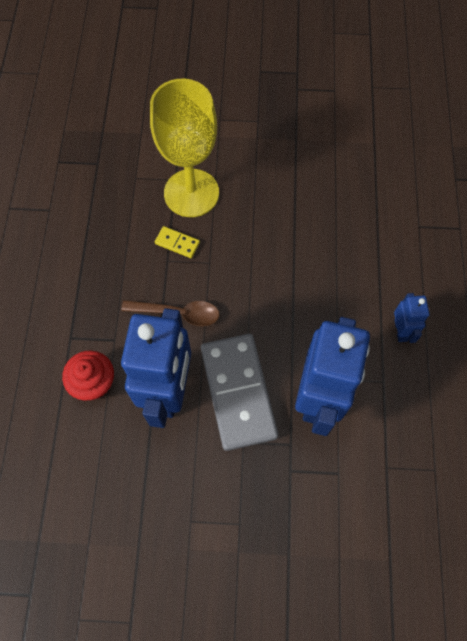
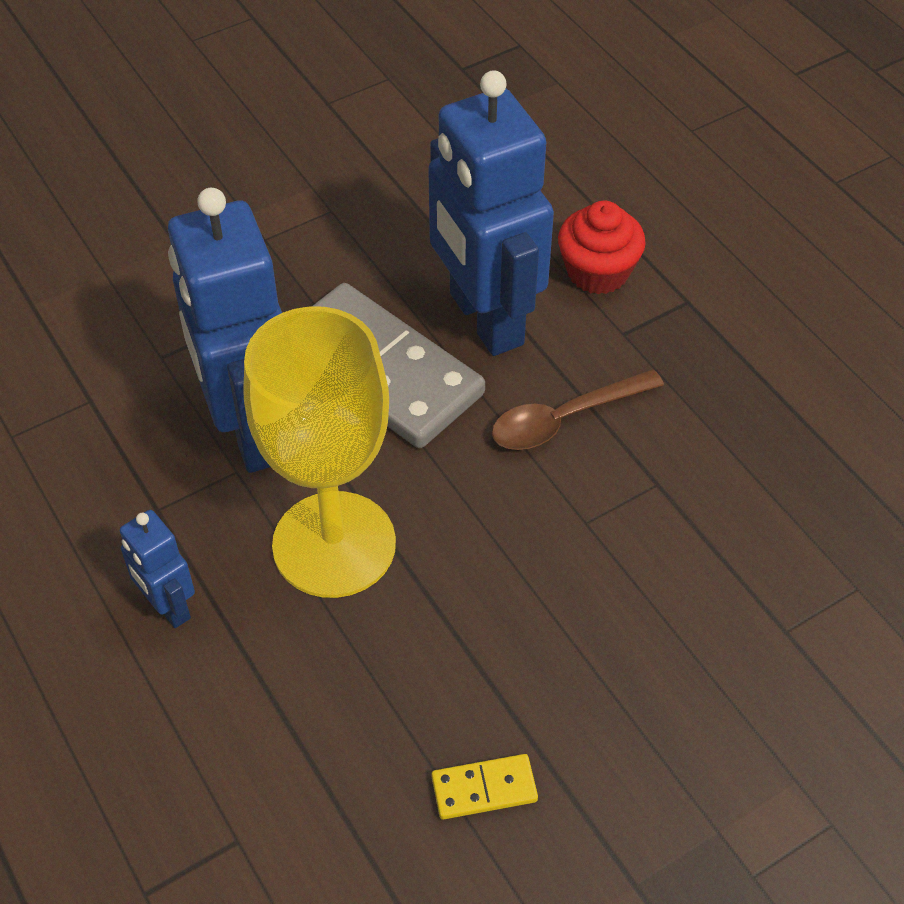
camera: 145 degrees right, 15 degrees down
yellow goblet [150,79,219,217] -> yellow goblet moved to [244,306,396,598]
yellow domino [155,226,200,258] -> yellow domino moved to [431,754,538,820]

